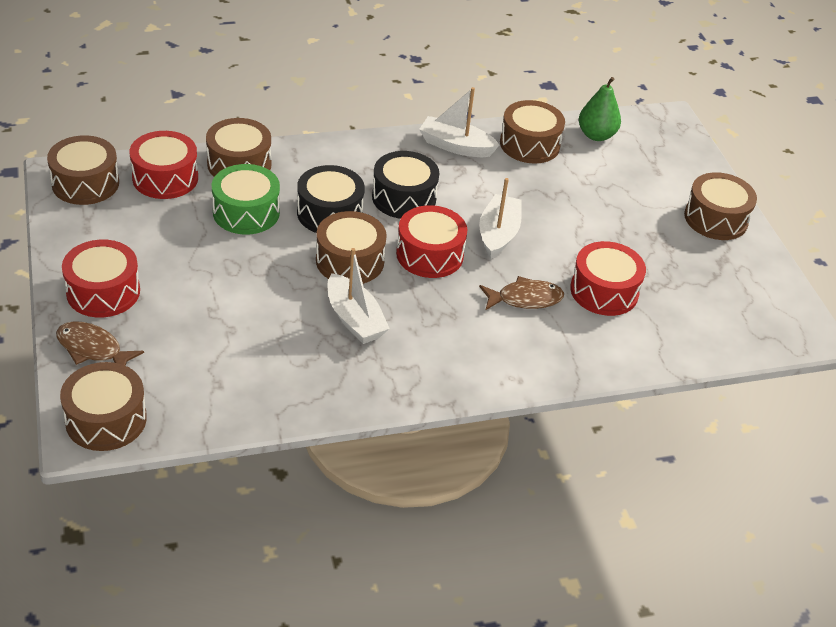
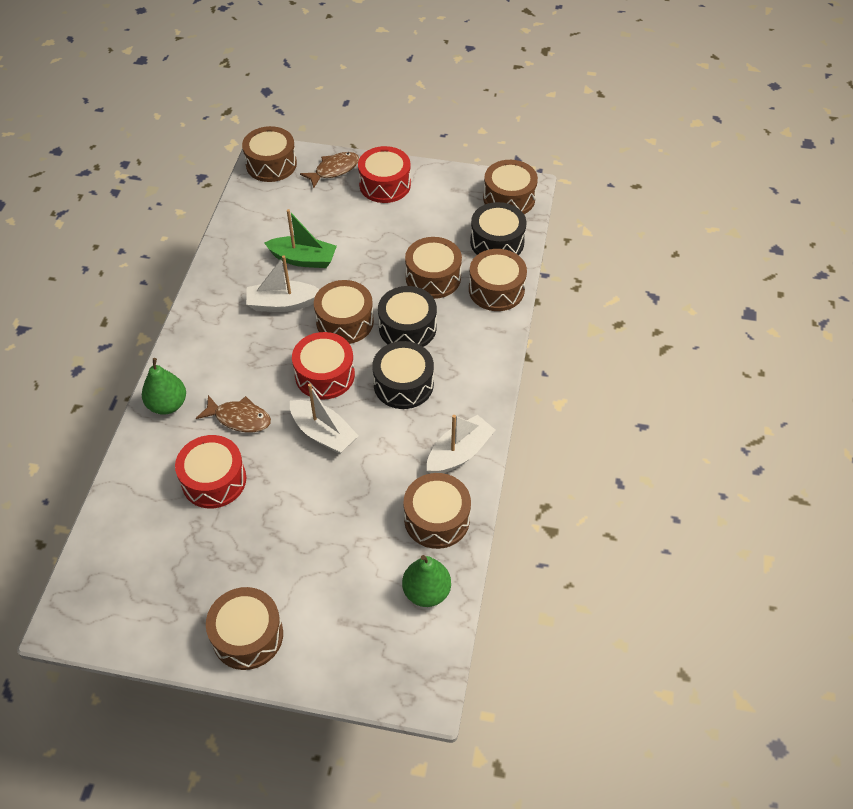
camera: 120 degrees right, 10 degrees up
red drum [130,131,198,199] -> black drum [470,202,527,255]
green drum [212,164,280,235] -> brown drum [405,237,462,299]
brown fish [479,276,564,311] -> brown fish turned 90 degrees counterclockwise [196,395,271,432]
none -> green pear [142,358,186,415]
none -> green boat [264,209,337,268]

